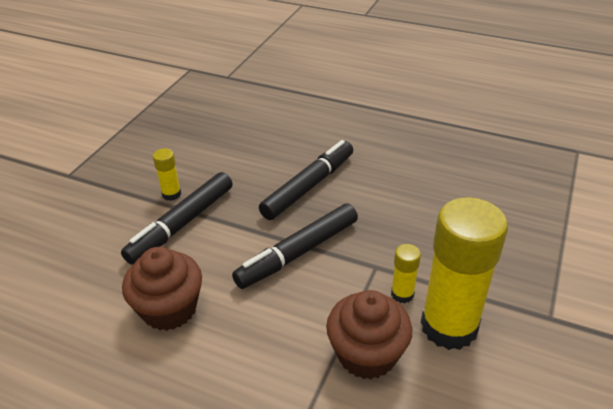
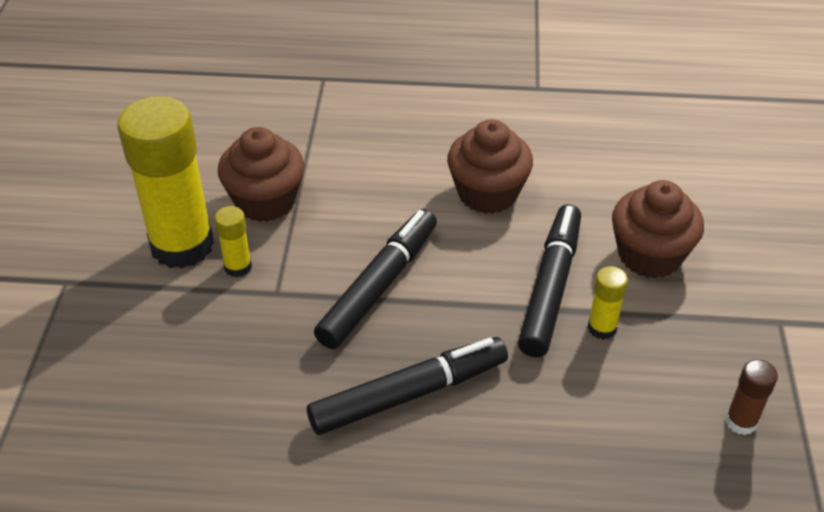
camera: 160 degrees right, 5 degrees up
black marker [259,140,353,220] -> black marker turned 135 degrees counterclockwise [307,337,508,435]
none -> brown cupcake [612,180,704,278]
none -> brown glue stick [725,359,778,435]

